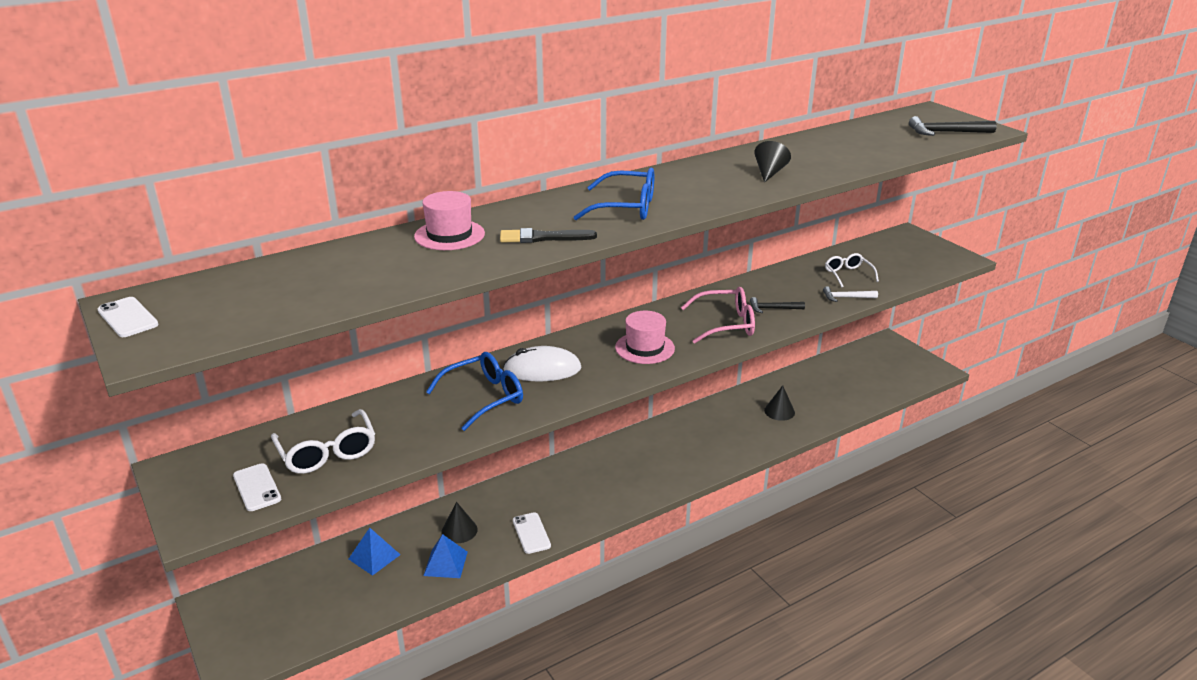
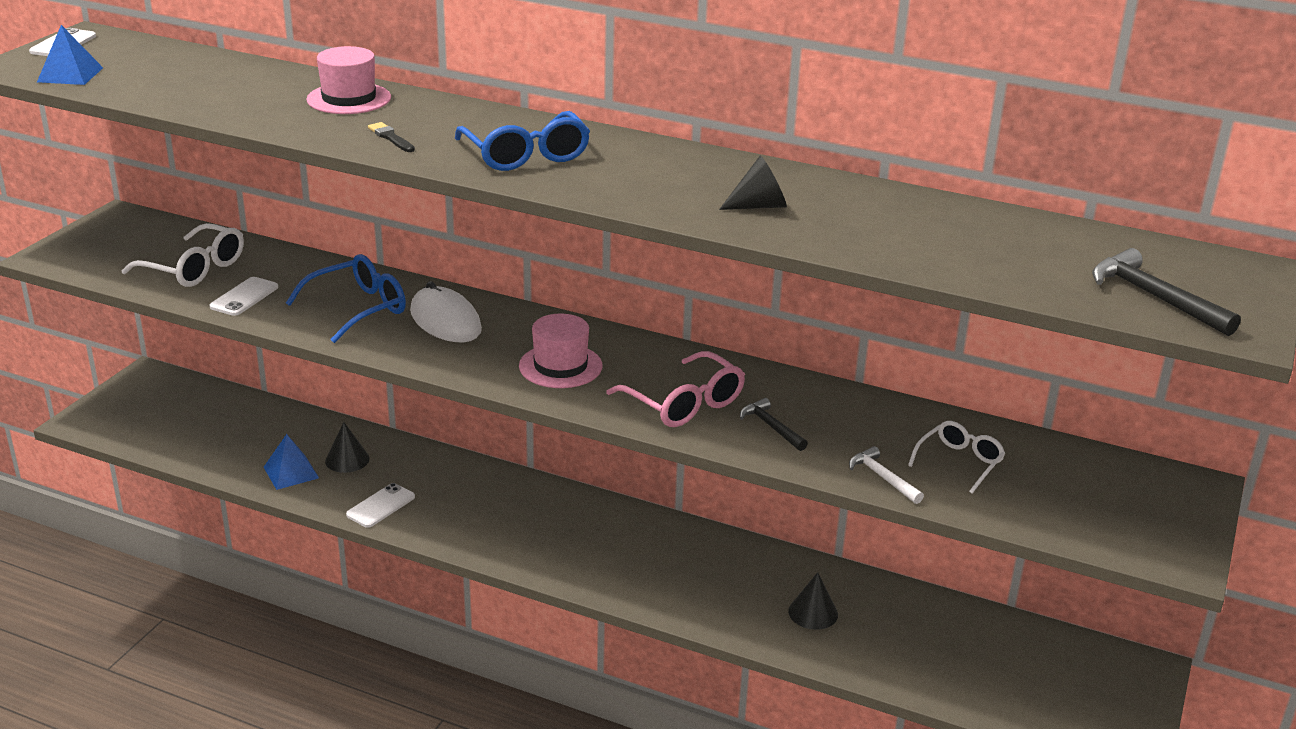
camera: 55 degrees right, 0 degrees up
white phone [233,463,281,511] -> white phone moved to [210,277,278,316]
white glasses [271,409,375,474] -> white glasses turned 90 degrees counterclockwise [122,223,244,287]
blue pyramid [349,528,400,576] -> blue pyramid moved to [37,25,103,85]
blue glasses [426,352,523,431] -> blue glasses turned 60 degrees counterclockwise [286,254,406,343]
black brush [500,228,597,243] -> black brush [368,122,415,152], size x0.63

